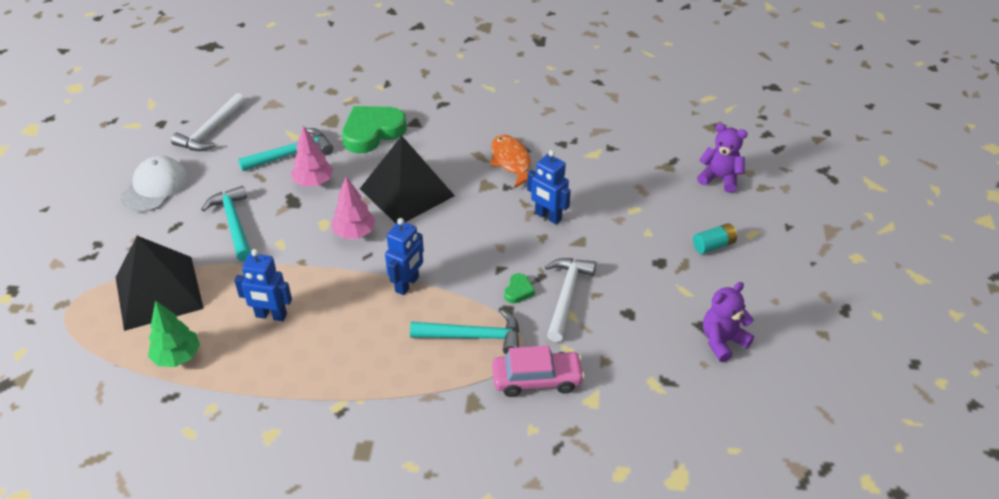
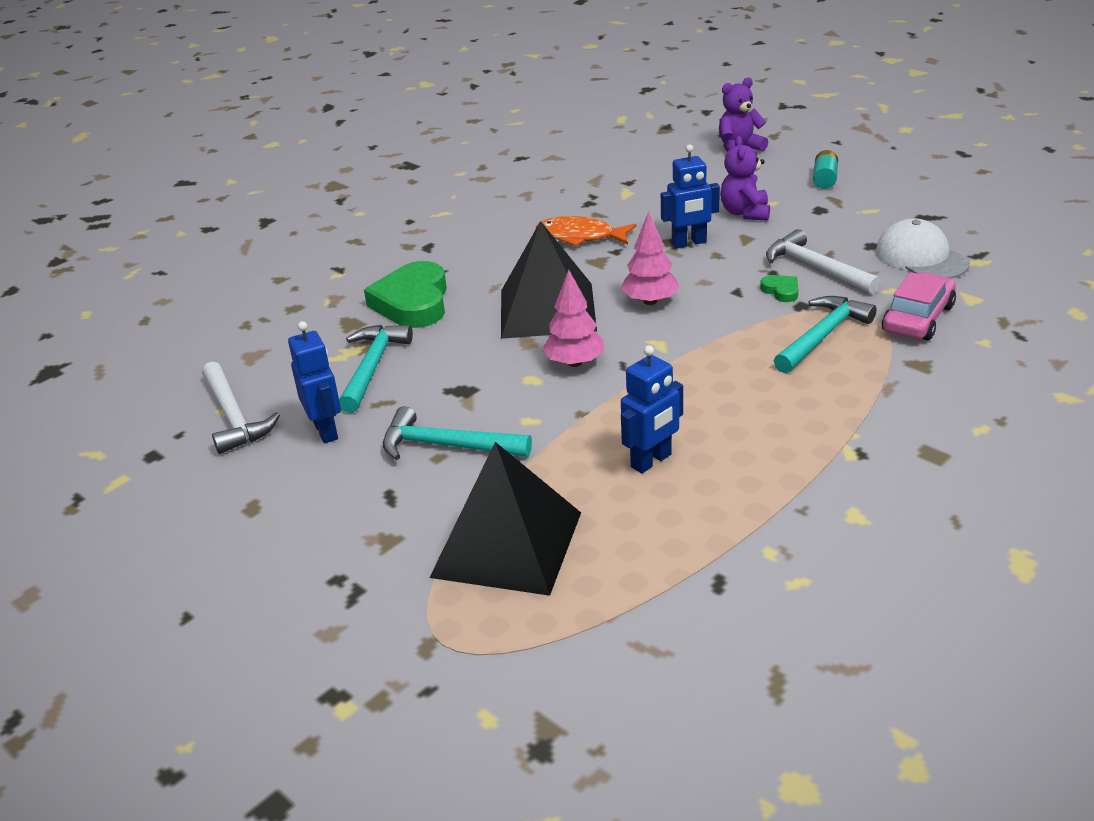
camera: 50 degrees left, 10 degrees down
white cap [120,156,188,212] -> white cap moved to [876,218,970,279]
green tree [148,300,200,367] -> none
pink tree [291,126,333,186] -> pink tree moved to [621,211,680,305]
blue robot [385,218,424,295] -> blue robot moved to [288,321,341,443]
purple teddy bear [703,282,754,362] -> purple teddy bear moved to [720,136,770,221]

